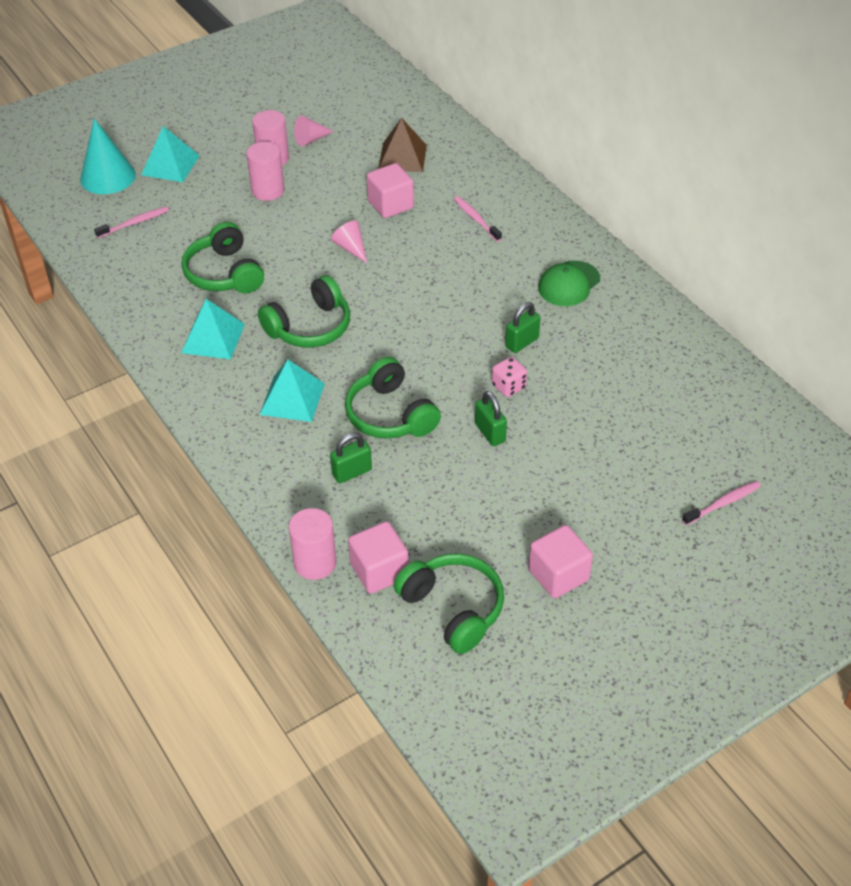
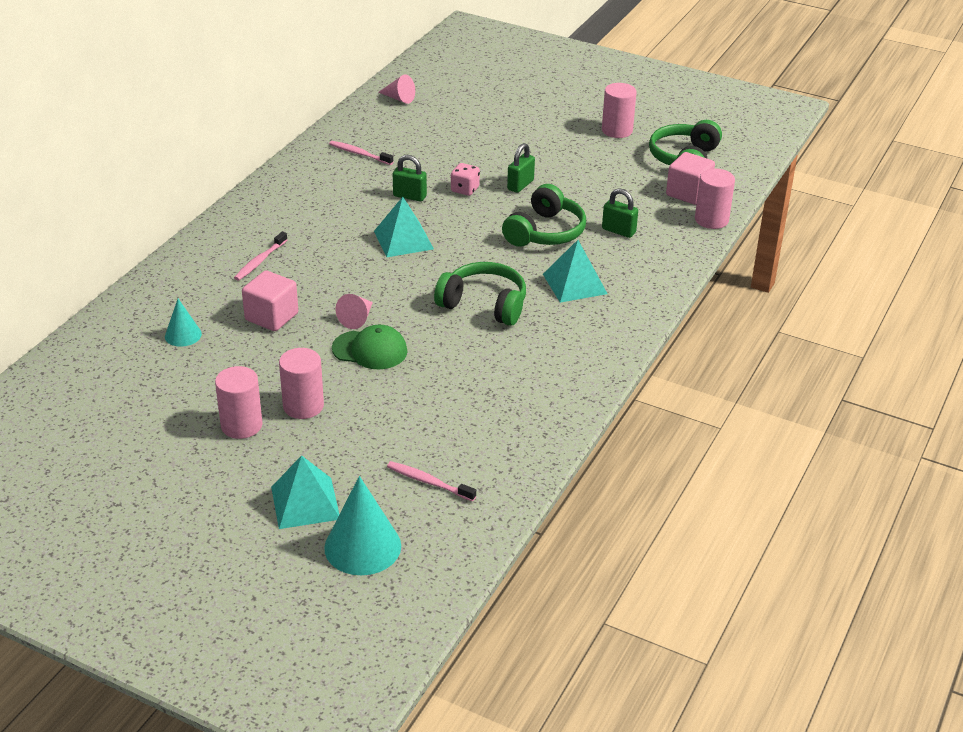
camera: 120 degrees left, 10 degrees down
green headphones [181,222,264,293] -> none
turquoise pyramid [181,299,245,359] -> turquoise pyramid moved to [374,197,434,257]
pink cone [294,115,334,147] -> pink cone moved to [378,74,415,104]
brown pyramid [378,118,427,172] -> turquoise cone [165,299,202,347]
pink cube [528,525,593,598] -> pink cylinder [602,83,637,138]
green cap [538,261,600,306] -> green cap moved to [332,325,408,369]
pink toothbrush [682,481,761,525] -> pink toothbrush moved to [329,141,393,165]

